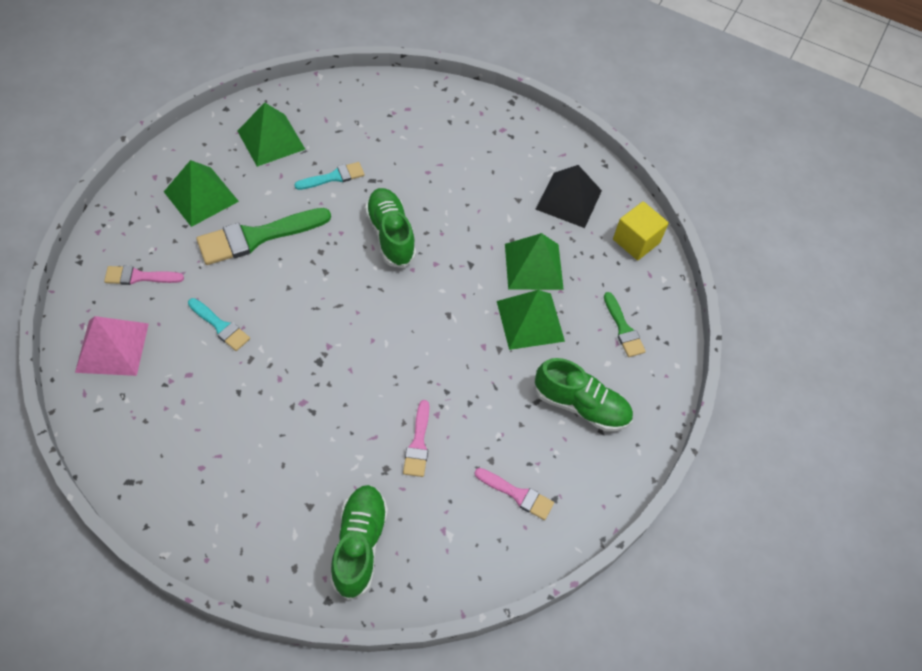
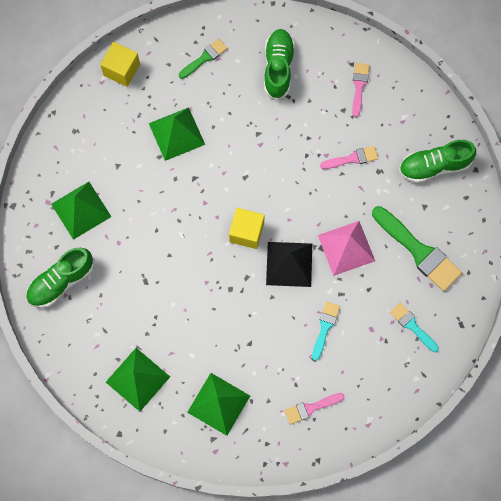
camera: 105 degrees left, 15 degrees up
pink pyramid [75,316,149,376] -> pink pyramid moved to [318,221,375,276]
pink brush [104,266,184,285] -> pink brush turned 90 degrees clockwise [285,393,345,424]
green brush [196,208,331,265] -> green brush moved to [372,206,462,291]
turquoise brush [294,162,365,190] -> turquoise brush moved to [390,303,439,352]
green shoe [365,188,416,268] -> green shoe moved to [26,248,94,308]
green pyramid [497,290,565,350] -> green pyramid moved to [51,182,111,240]
black pyramid [536,165,602,228] -> black pyramid moved to [266,242,312,287]
none -> yellow cube [229,208,264,249]

